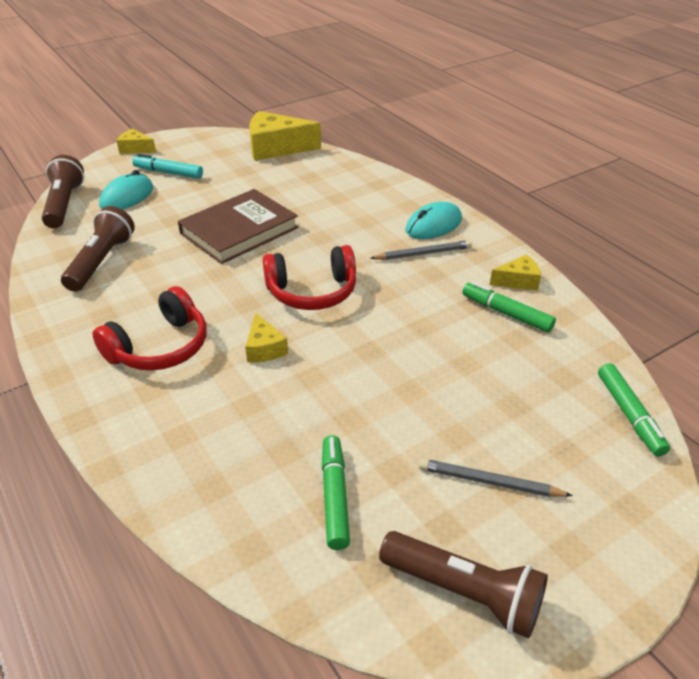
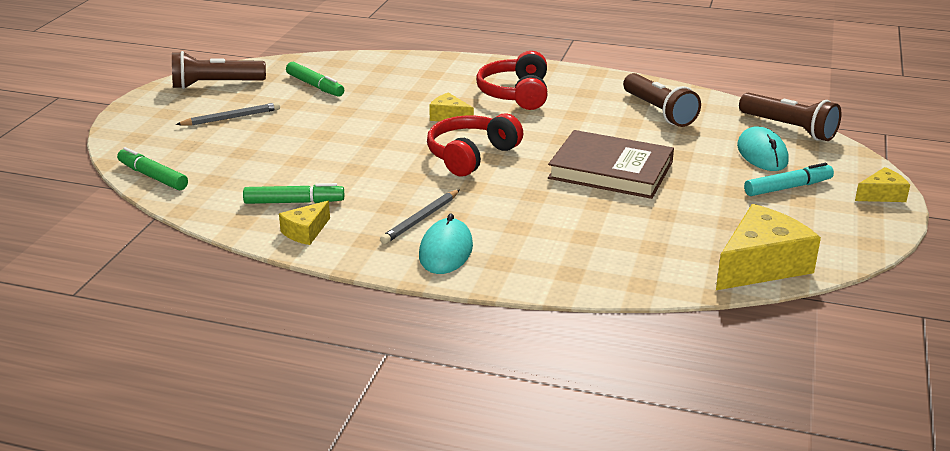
camera: 140 degrees right, 10 degrees down
brown book [178,189,298,264] -> brown book turned 75 degrees counterclockwise [548,130,674,199]

